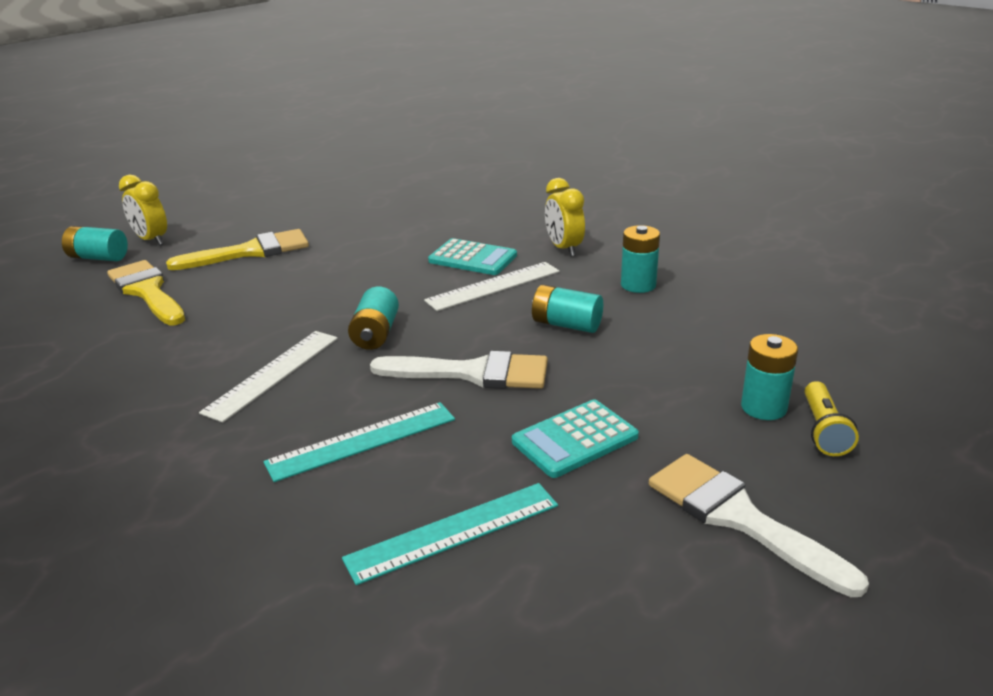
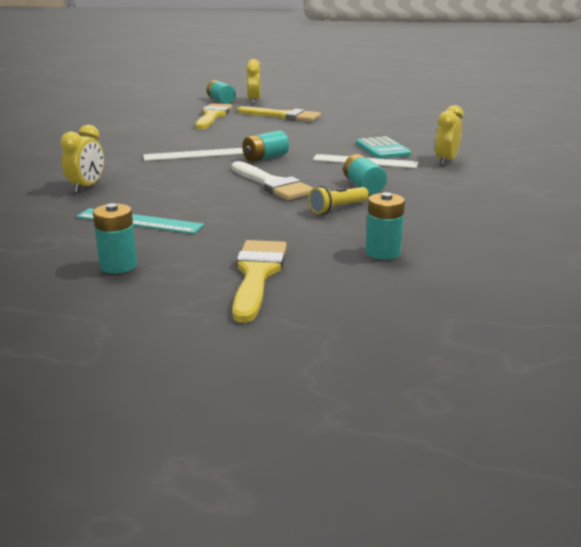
camera: 45 degrees right, 5 degrees down
turquoise ruler [263,402,455,482] -> none
turquoise calculator [512,399,639,478] -> none
turquoise battery [621,225,660,293] -> turquoise battery moved to [93,203,137,274]
white brush [649,454,869,597] -> yellow brush [232,240,287,323]
yellow flashlight [805,381,859,456] -> yellow flashlight moved to [308,186,369,214]
none -> yellow clock [61,125,104,193]

